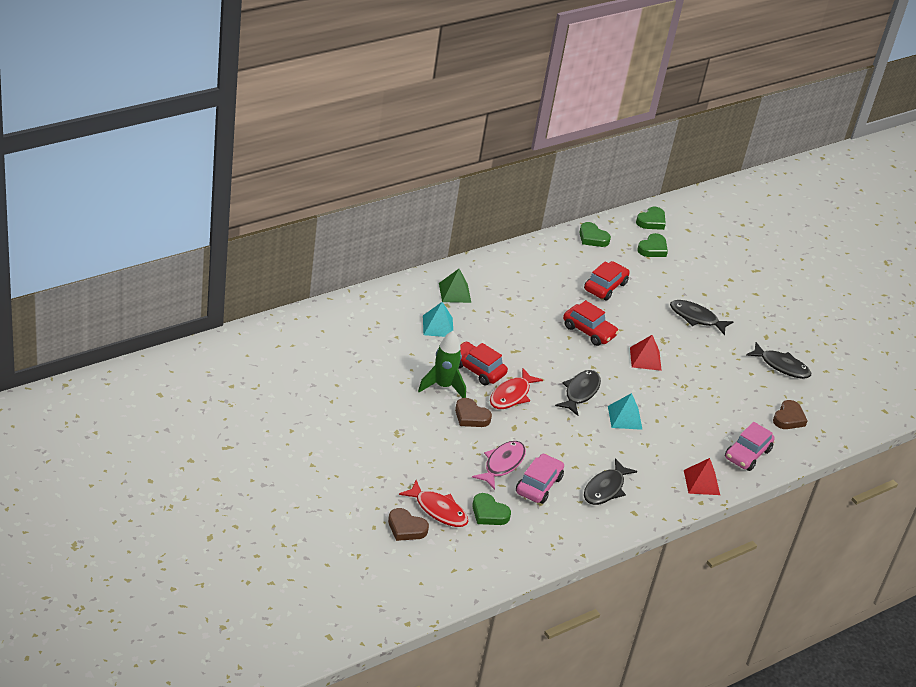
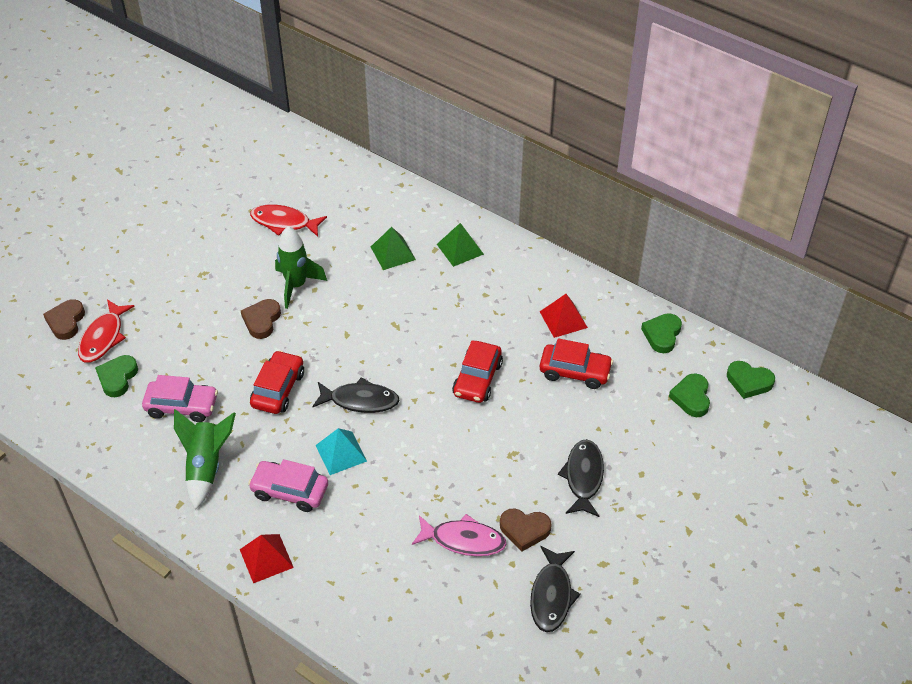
camera: 75 degrees right, 10 degrees up
turquoise pyramid [423,302,453,337] -> green pyramid [371,227,416,270]
red car [459,342,508,385] -> red car moved to [250,350,304,414]
pink fish [472,441,526,490] -> pink fish moved to [412,514,507,556]
red fish [490,368,543,409] -> red fish moved to [250,204,327,237]
black fish [584,458,637,505] -> green rocket [174,409,236,510]
red pyramid [630,335,662,371] -> red pyramid moved to [540,294,588,338]
green heart [637,233,668,257] -> green heart turned 75 degrees clockwise [669,373,710,417]
pink car [725,422,775,471] -> pink car moved to [248,459,328,512]
brown heart [773,400,807,429] -> brown heart moved to [500,509,551,552]

